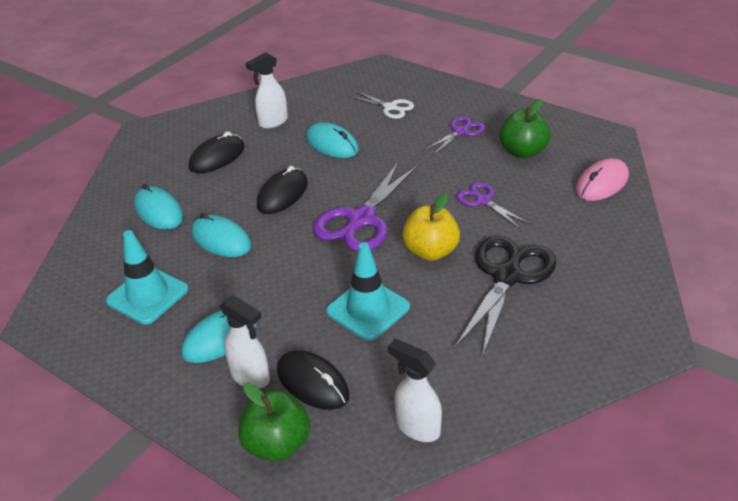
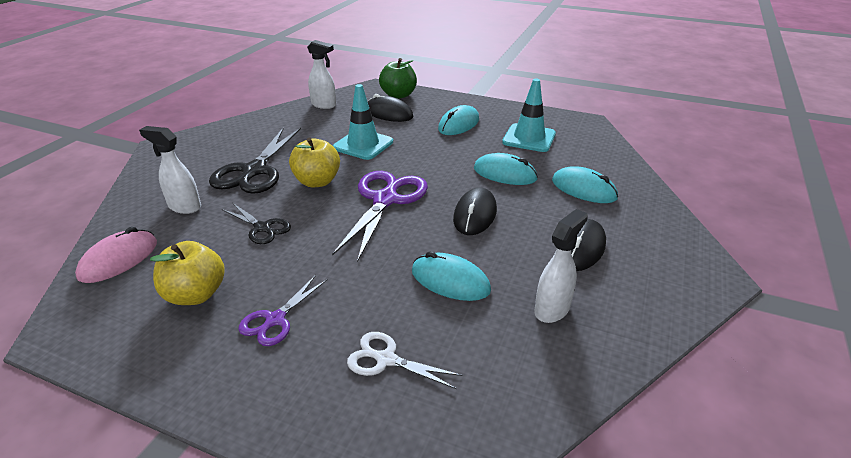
camera: 165 degrees right, 5 degrees down
white spray bottle [220,295,270,388] -> white spray bottle moved to [139,126,201,214]
purple scissors [456,182,529,229] -> black scissors [222,203,291,244]
green apple [500,99,550,158] -> yellow apple [150,241,225,305]

